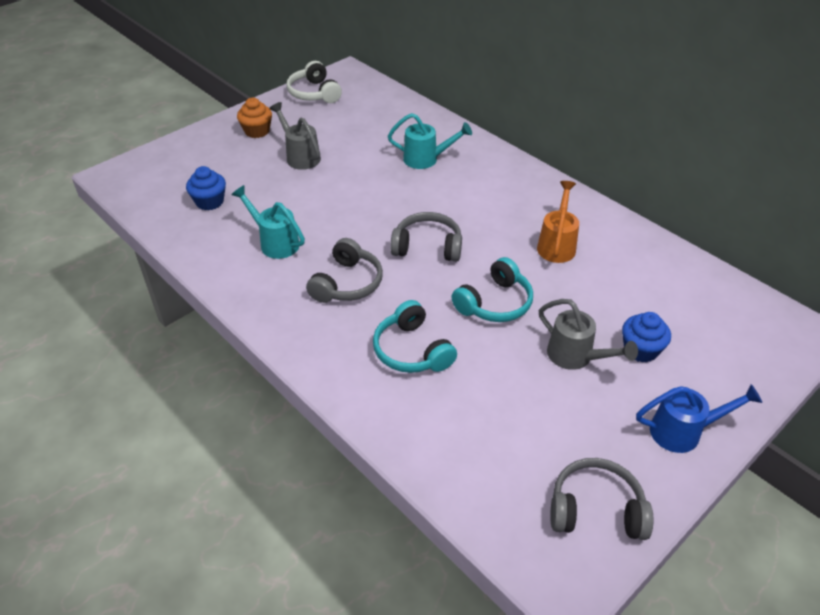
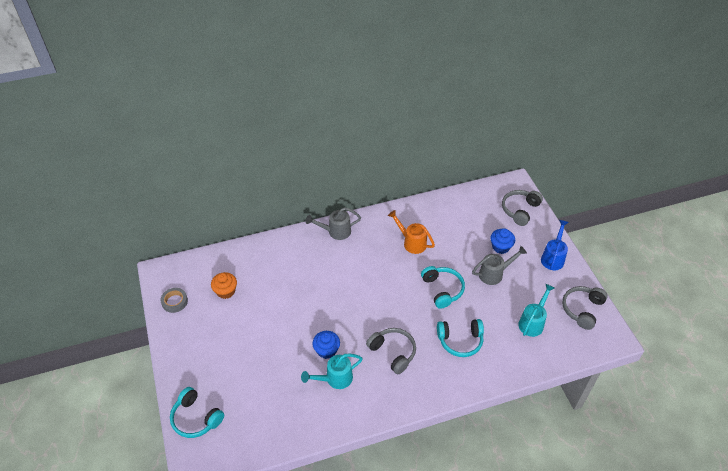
camera: 65 degrees left, 5 degrees up
blue cupcake [186,166,226,210] -> blue cupcake moved to [312,331,340,359]
orange cupcake [237,98,272,138] -> orange cupcake moved to [211,272,237,299]
grey watering can [269,102,321,170] -> grey watering can moved to [305,207,361,240]
white headphones [286,61,342,103] -> grey tape [160,288,188,313]
turquoise watering can [388,113,472,169] -> turquoise watering can moved to [518,284,555,337]
grey headphones [390,212,462,262] -> grey headphones moved to [502,190,543,226]
none -> turquoise headphones [170,387,224,438]

